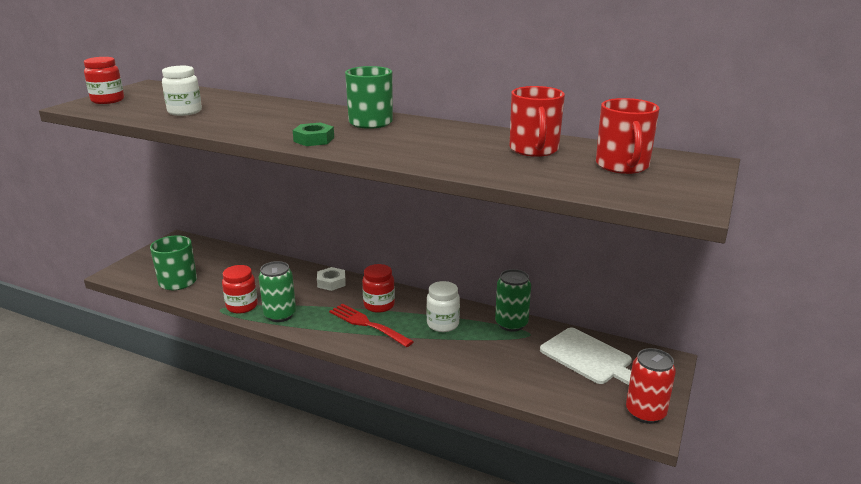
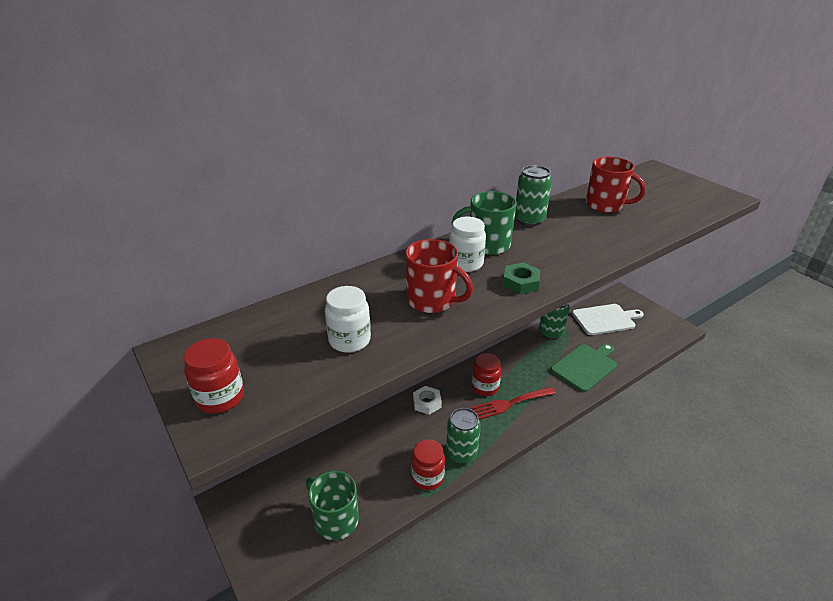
camera: 60 degrees left, 10 degrees up
white jar [426,281,460,332] -> white jar moved to [449,217,486,272]
red mug [596,98,660,174] -> red mug moved to [405,239,473,313]
red can [626,348,676,424] -> none
none -> green can [515,165,552,226]
none -> green cutting board [551,343,617,392]

